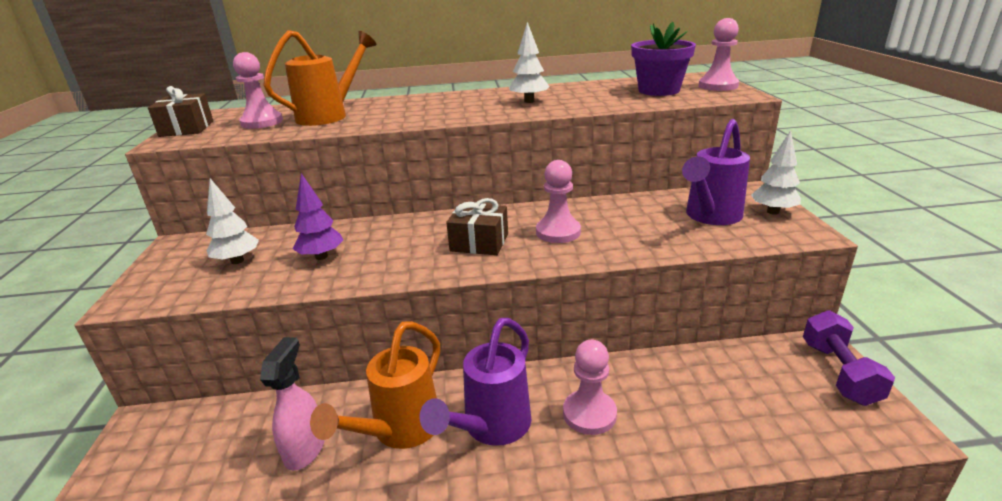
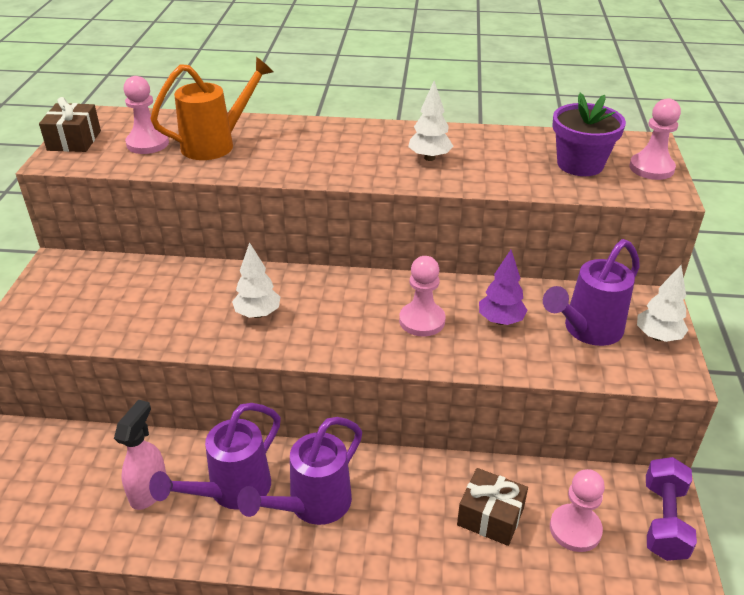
camera: 10 degrees right, 10 degrees up
white tree [206,178,259,264] -> white tree moved to [232,242,280,318]
purple tree [293,173,343,260] -> purple tree moved to [479,250,528,325]
orange watering can [310,321,440,449] -> purple watering can [149,403,281,510]
brown gift [446,198,508,255] -> brown gift moved to [457,468,528,546]
pink pawn [563,340,617,435] -> pink pawn moved to [550,469,605,552]

